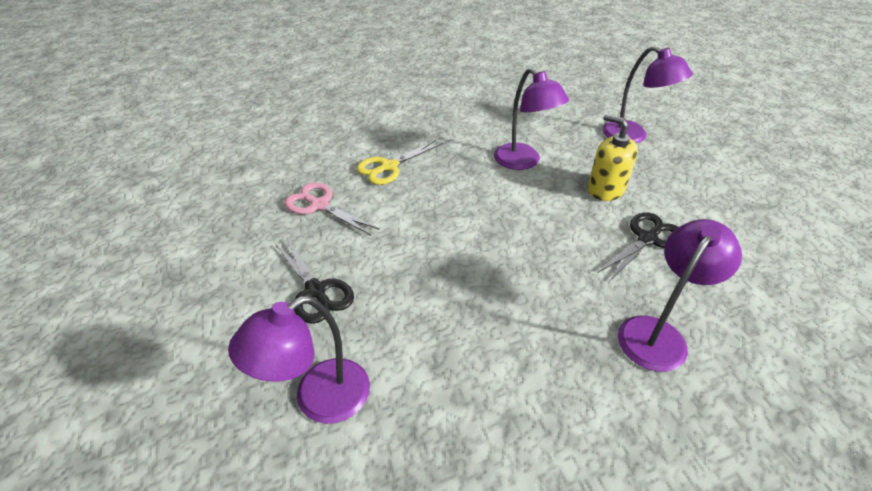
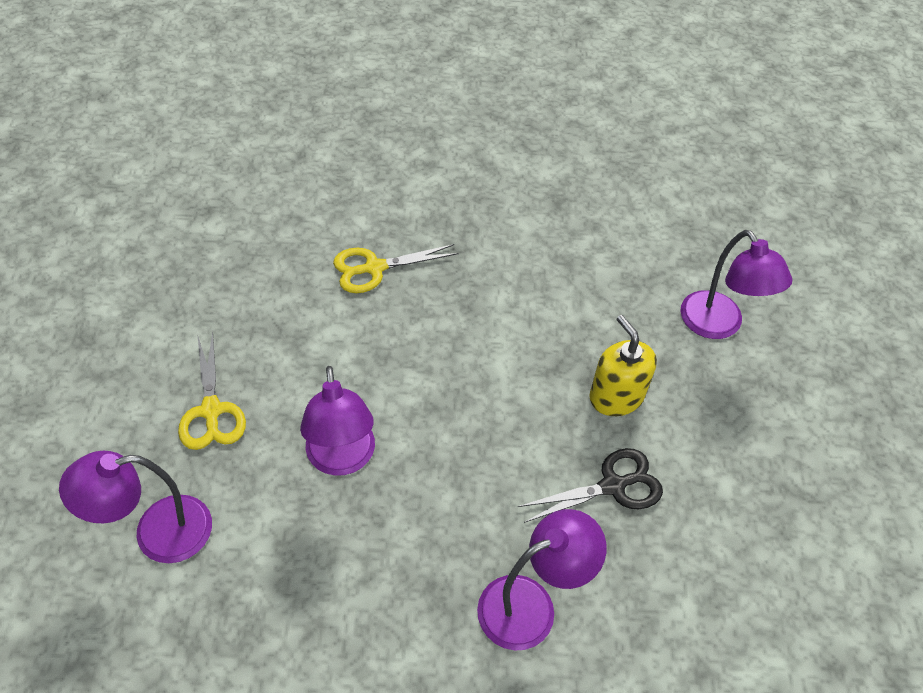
camera: 20 degrees right, 10 degrees up
black scissors [275,238,354,324] -> yellow scissors [178,332,246,450]
pink scissors [284,182,380,235] -> none
purple lamp [494,68,569,170] -> purple lamp moved to [300,366,375,476]

